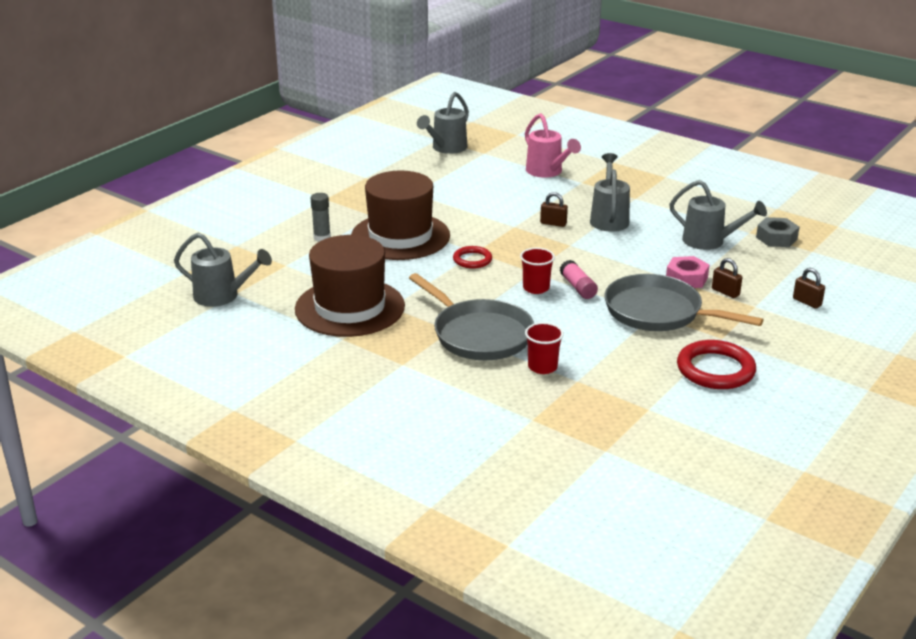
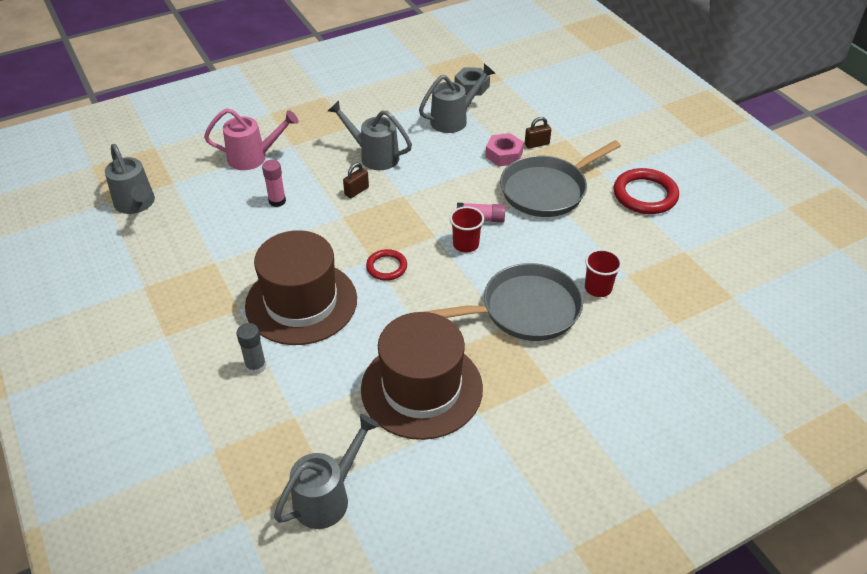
camera: 65 degrees left, 15 degrees up
brown padlock [793,268,825,309] -> none
none -> pink glue stick [262,160,286,207]

